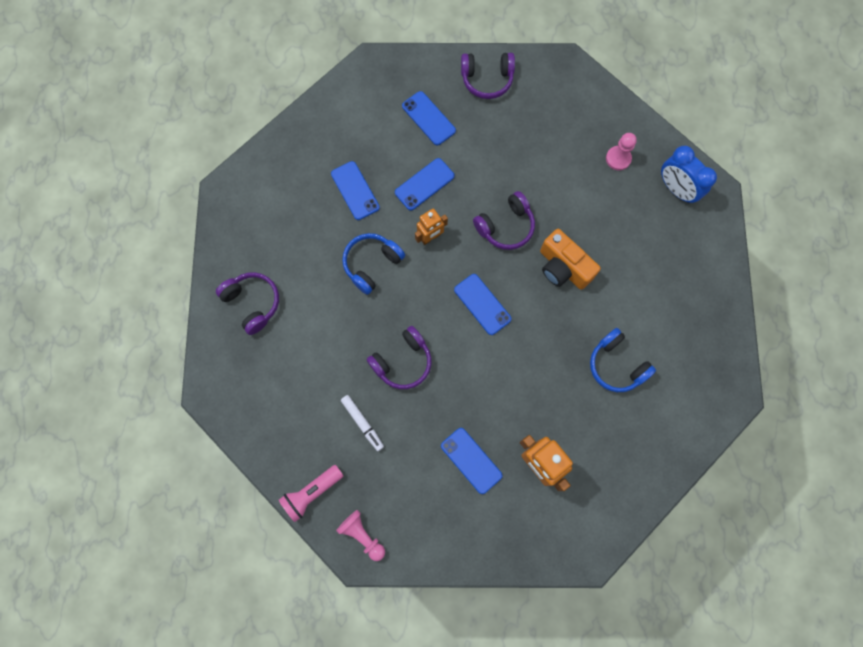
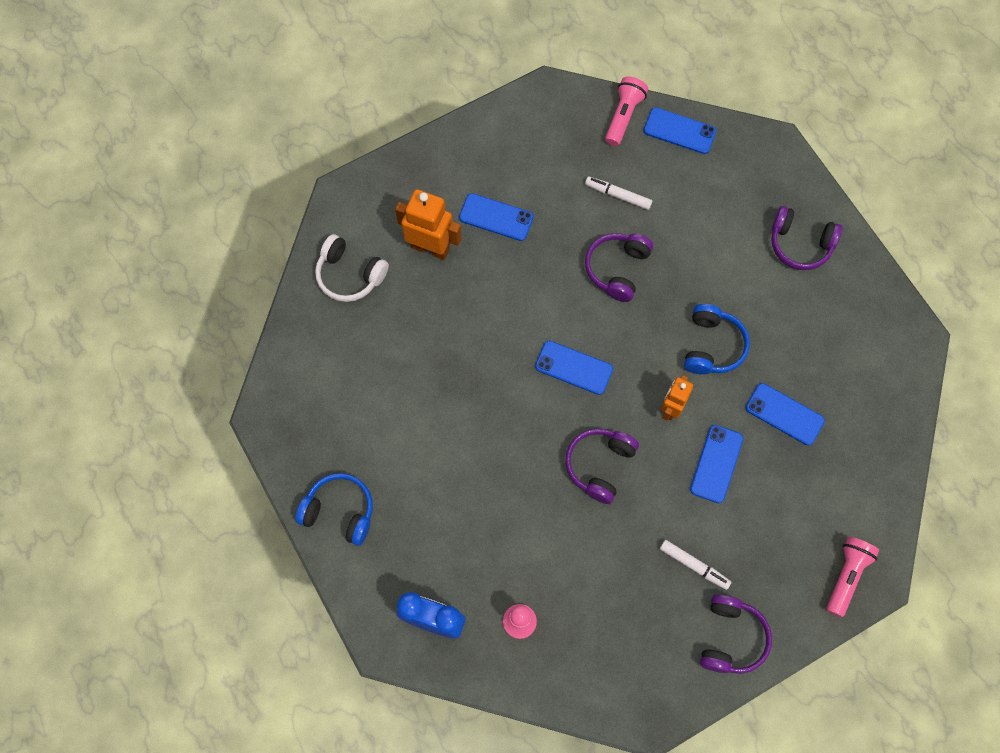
camera: 150 degrees right, 5 degrees down
pink pawn [336,510,385,561] -> none
blue phone [402,91,456,145] -> blue phone moved to [643,107,717,154]
purple headphones [461,53,515,99] -> purple headphones turned 135 degrees clockwise [700,594,772,674]
orange camera [540,229,601,290] -> none
blue headphones [590,328,656,392] -> blue headphones moved to [295,473,373,546]
none -> white headphones [315,234,389,302]
none -> white marker [660,540,731,590]
none -> pink flashlight [826,537,879,617]

